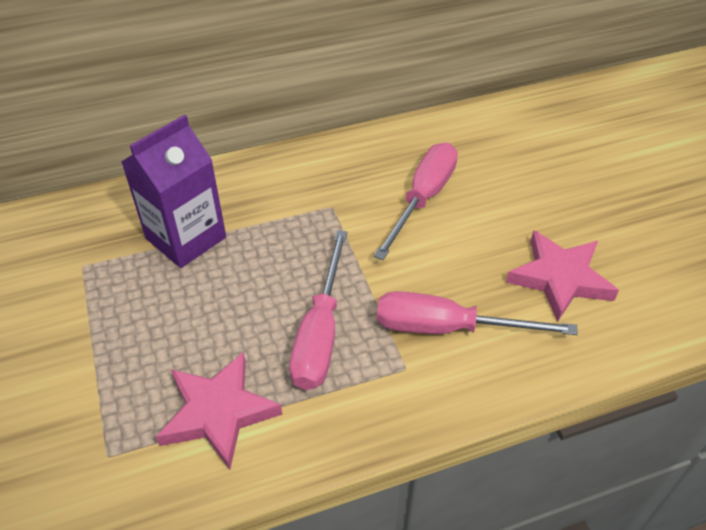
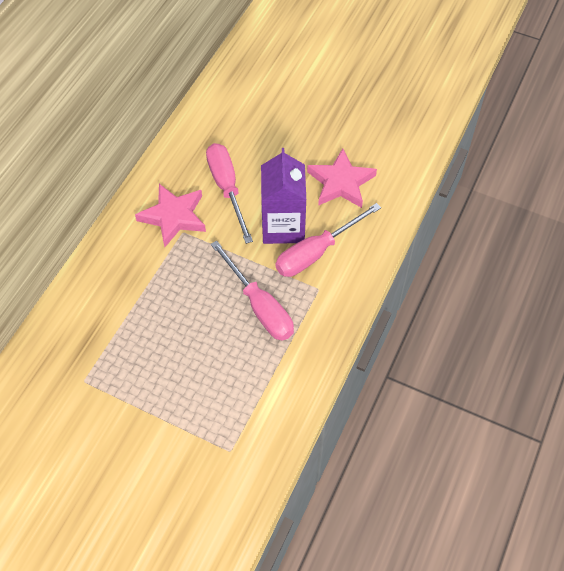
camera: 45 degrees left, 10 degrees up
purple carton [121,115,226,268] -> purple carton moved to [261,148,306,244]
pink star [156,352,282,470] -> pink star moved to [135,184,206,247]

